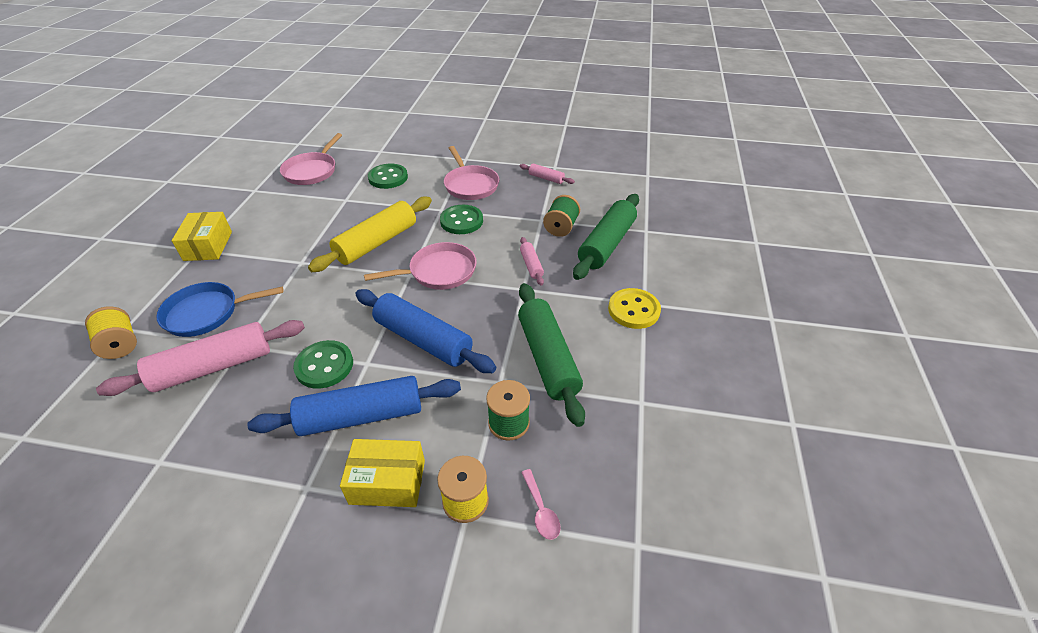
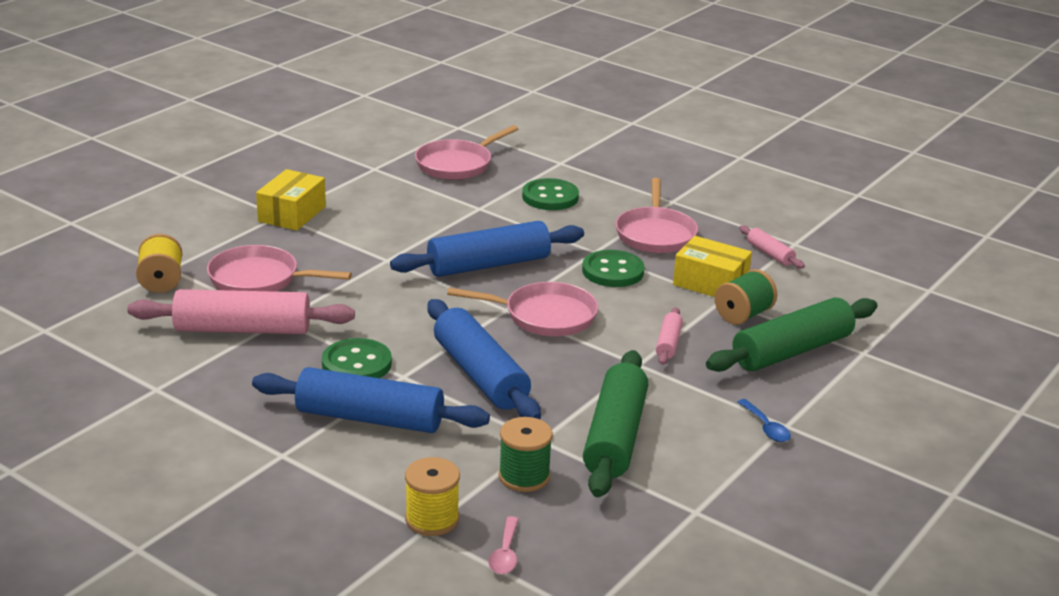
camera: 25 degrees right, 15 degrees down
blue pan [156,282,284,337] -> pink pan [207,245,352,292]
yellow rolling pin [308,197,432,272] -> blue rolling pin [390,221,584,277]
yellow box [340,439,425,507] -> yellow box moved to [673,236,752,297]
yellow button [608,288,661,329] -> blue spoon [737,399,791,442]

